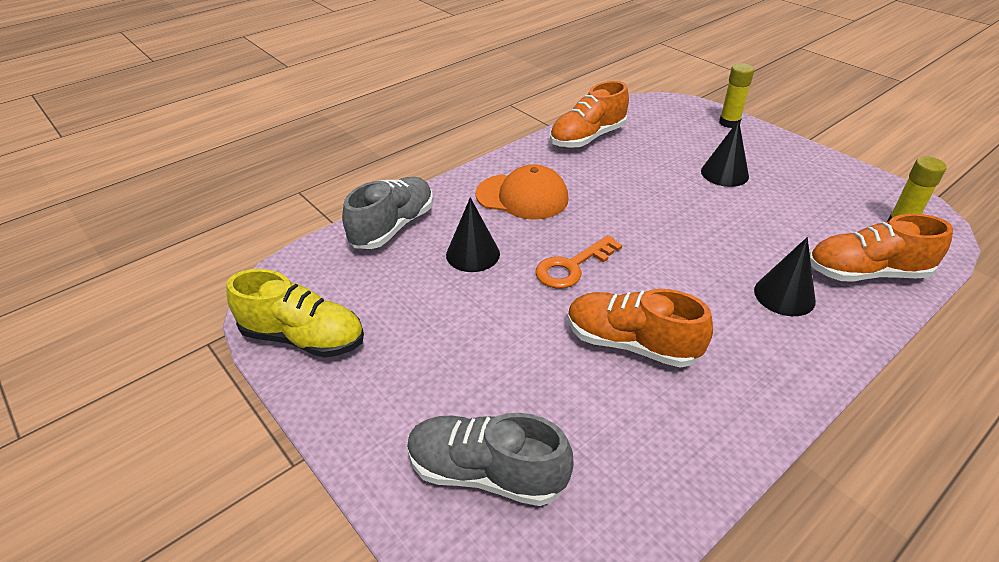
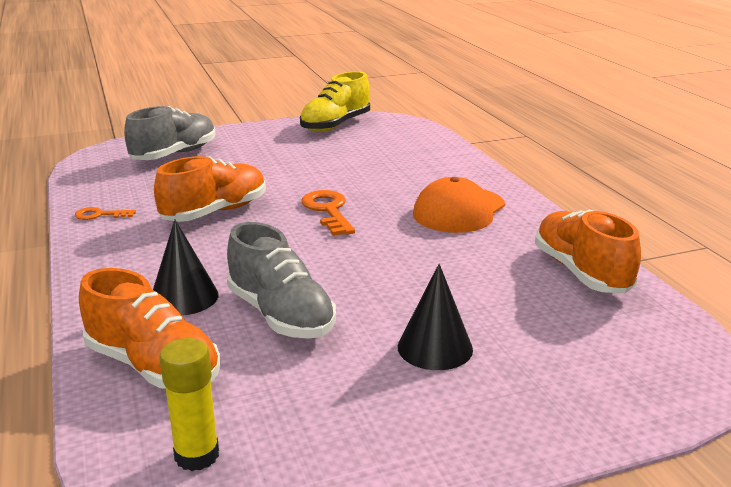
camera: 110 degrees right, 15 degrees down
grey shoe [342,177,433,249] -> grey shoe moved to [227,222,336,339]
black cone [446,197,500,272] -> none
yellow glue stick [719,63,754,128] -> none
orange shoe [810,214,953,281] -> orange shoe turned 105 degrees clockwise [79,268,221,389]
none -> orange key [75,207,136,220]

